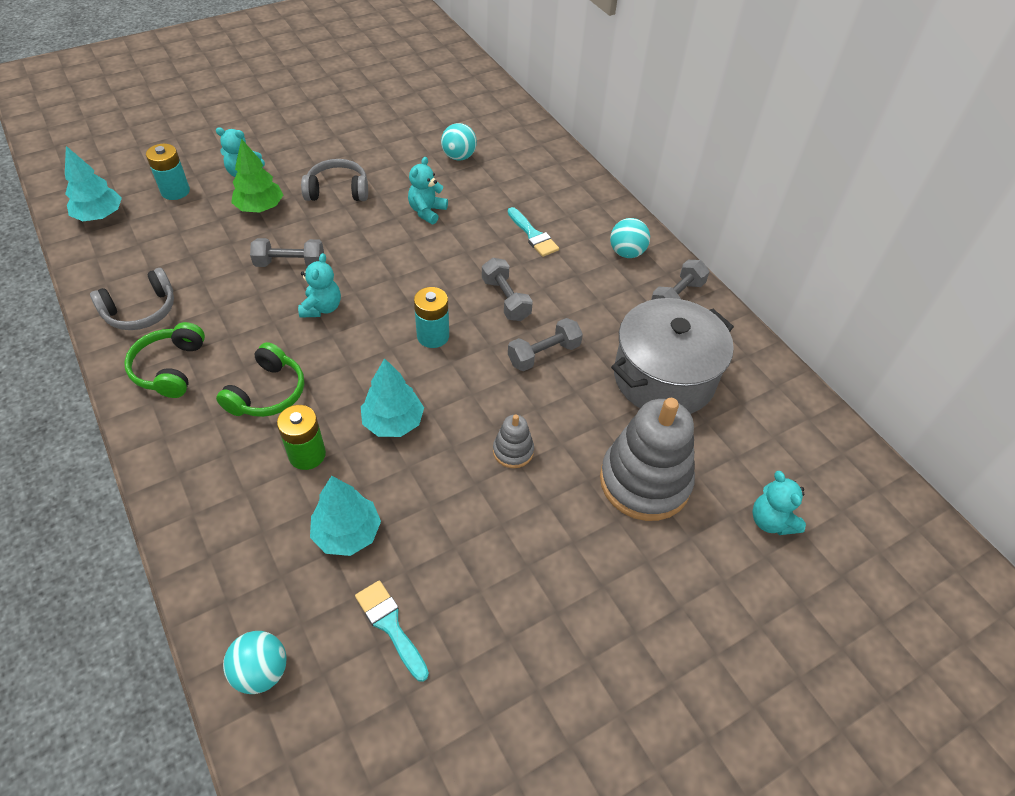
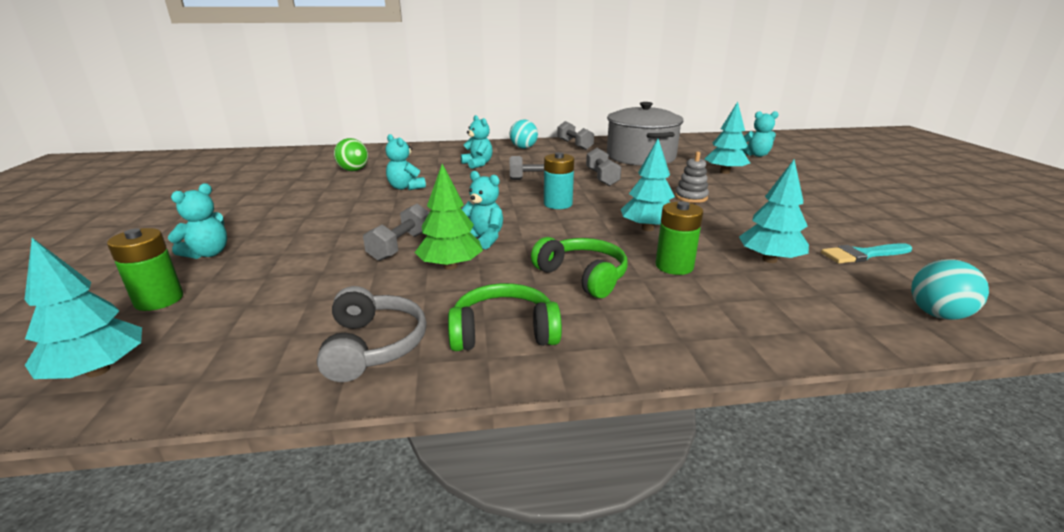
camera: 65 degrees left, 25 degrees down
green headphones [124,322,205,398] -> green headphones turned 150 degrees clockwise [448,283,562,351]
turquoise battery [146,143,190,200] -> green battery [107,228,183,311]
green tree [231,138,283,213] -> green tree moved to [415,164,483,270]
grey headphones [301,159,368,201] -> none
turquoise ball [441,123,477,161] -> green ball [334,138,368,171]
turquoise brush [508,207,559,257] -> turquoise teddy bear [461,115,493,169]
grey stacking toy [600,398,695,521] -> turquoise tree [705,102,750,174]

